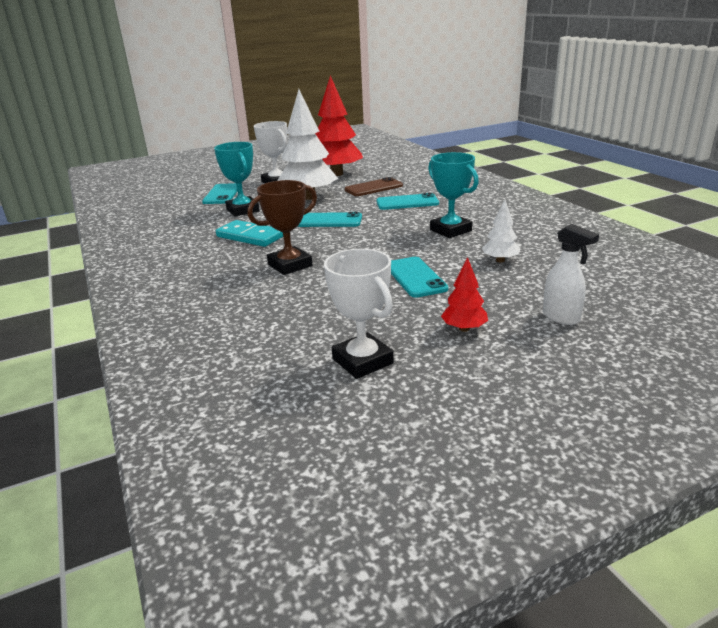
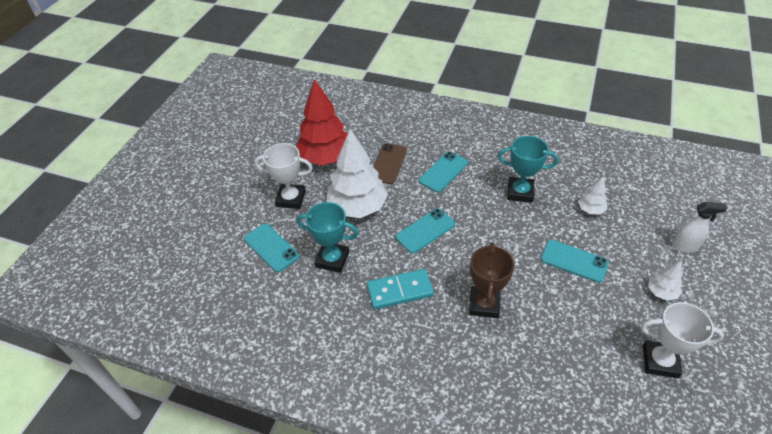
camera: 45 degrees left, 20 degrees up
red tree [441,257,488,332] -> white tree [648,261,683,301]

